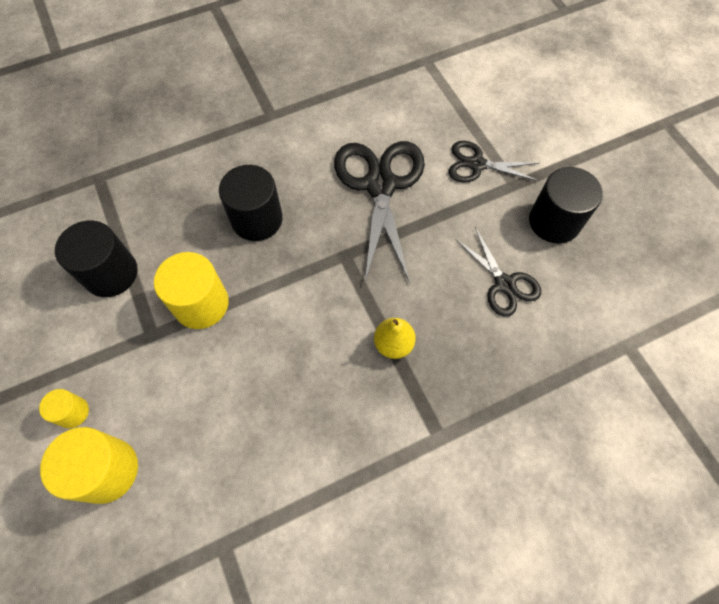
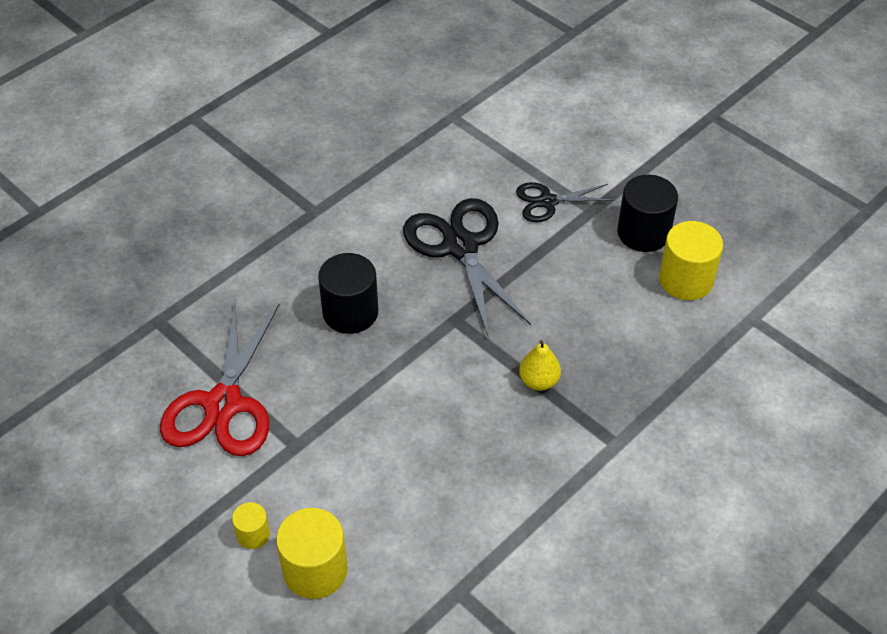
camera: 20 degrees left, 15 degrees down
black cylinder [55,220,138,297] -> red scissors [160,301,280,456]
yellow cylinder [154,252,229,329] -> yellow cylinder moved to [659,221,723,300]
black scissors [455,227,541,317] -> none

